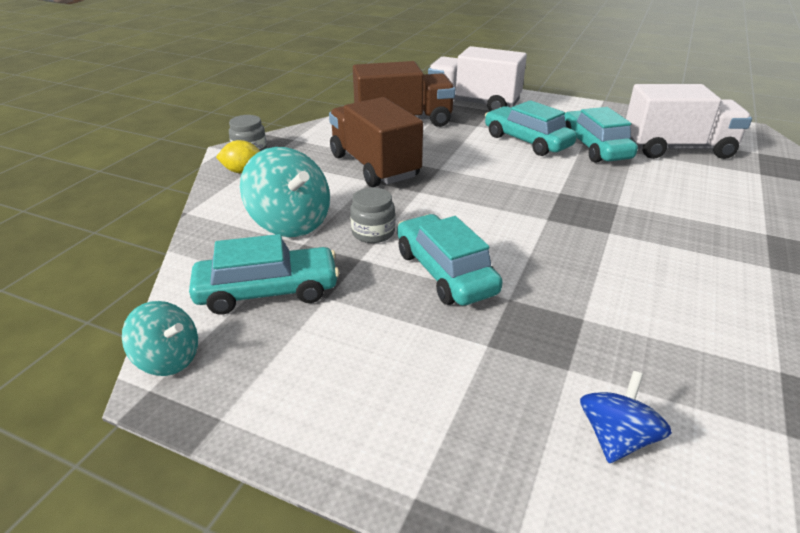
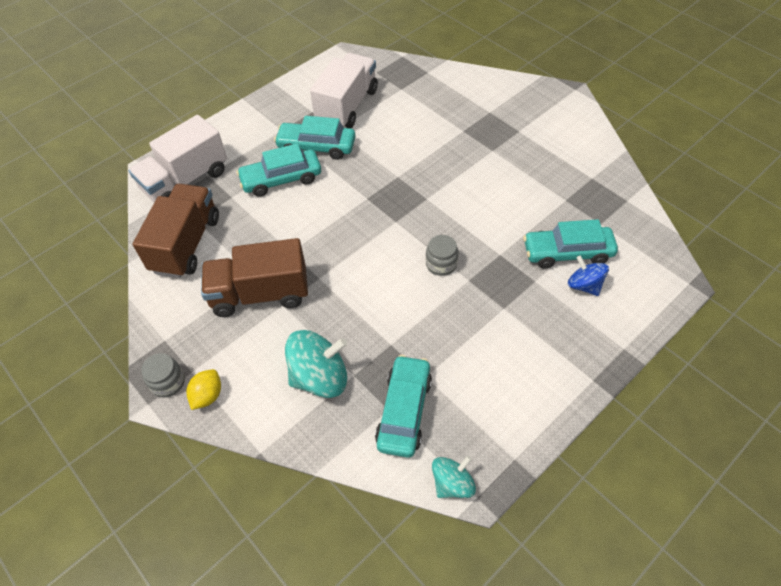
camera: 65 degrees left, 20 degrees up
grey jar [350,188,395,243] -> grey jar moved to [426,235,458,276]
turquoise car [397,214,503,306] -> turquoise car moved to [523,219,618,269]

